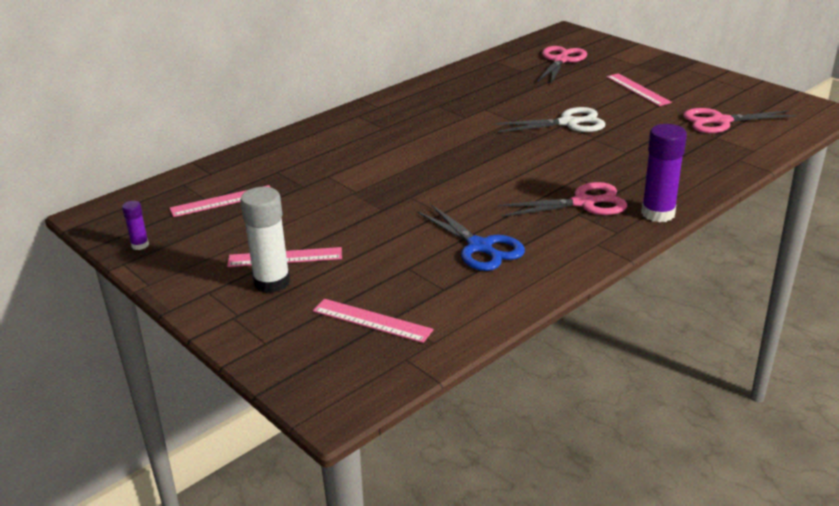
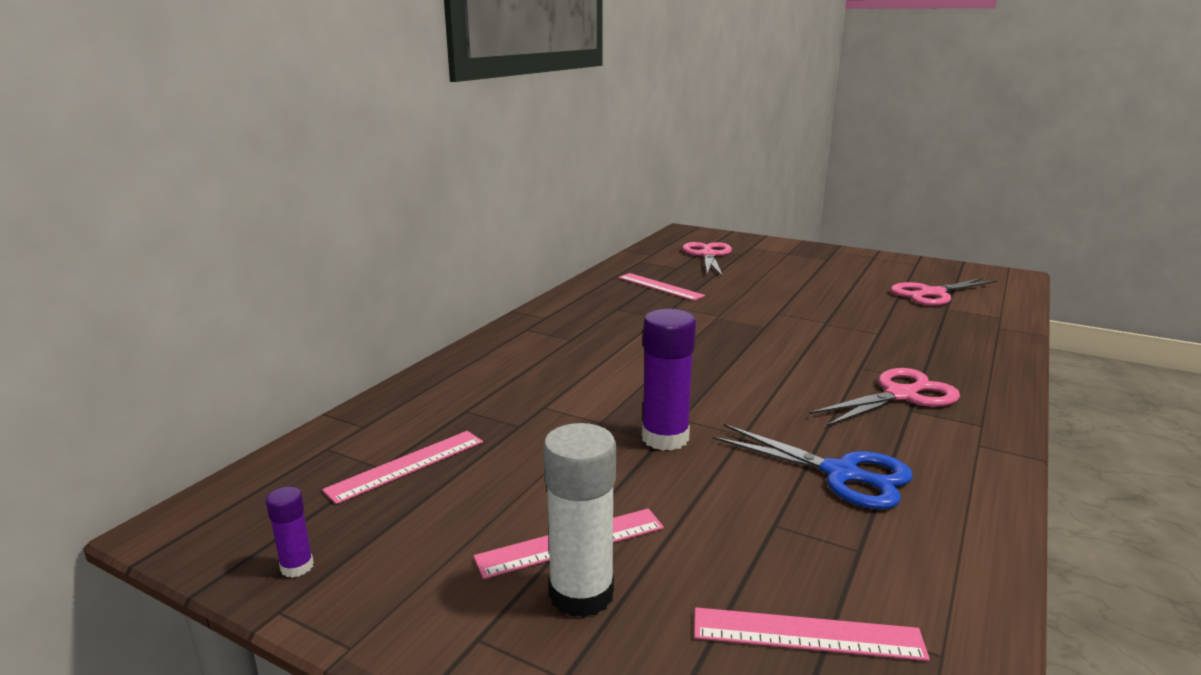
camera: 20 degrees left, 10 degrees down
white scissors [494,107,605,132] -> none
pink ruler [606,73,672,106] -> pink ruler moved to [618,273,705,301]
purple glue stick [641,124,687,222] -> purple glue stick moved to [642,309,696,451]

